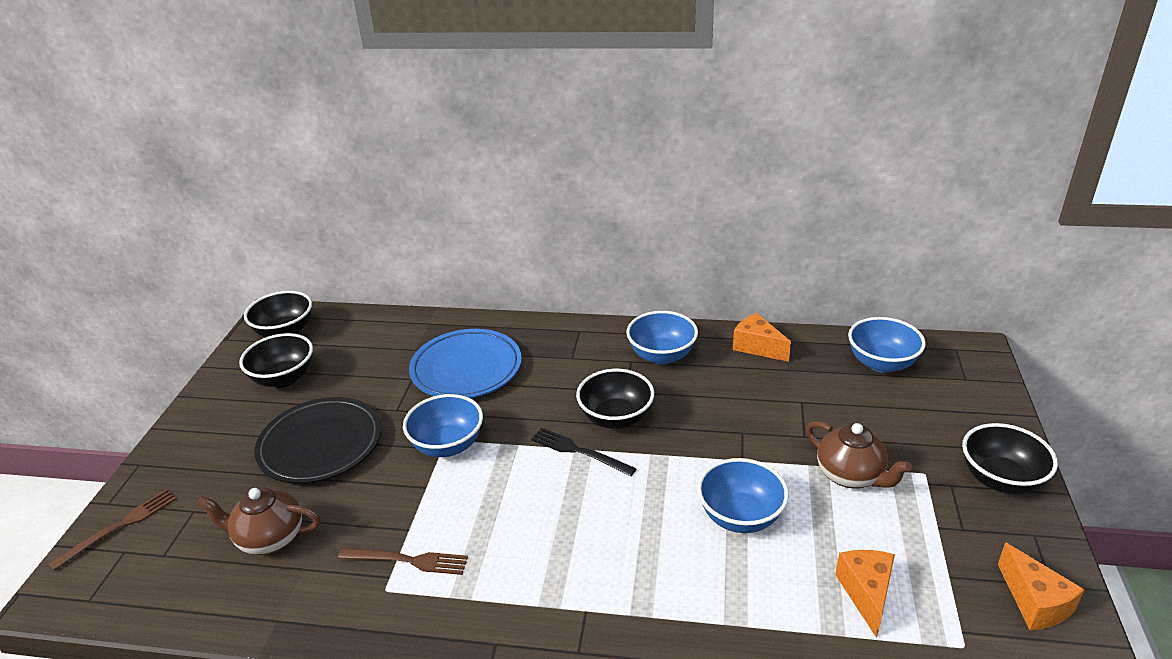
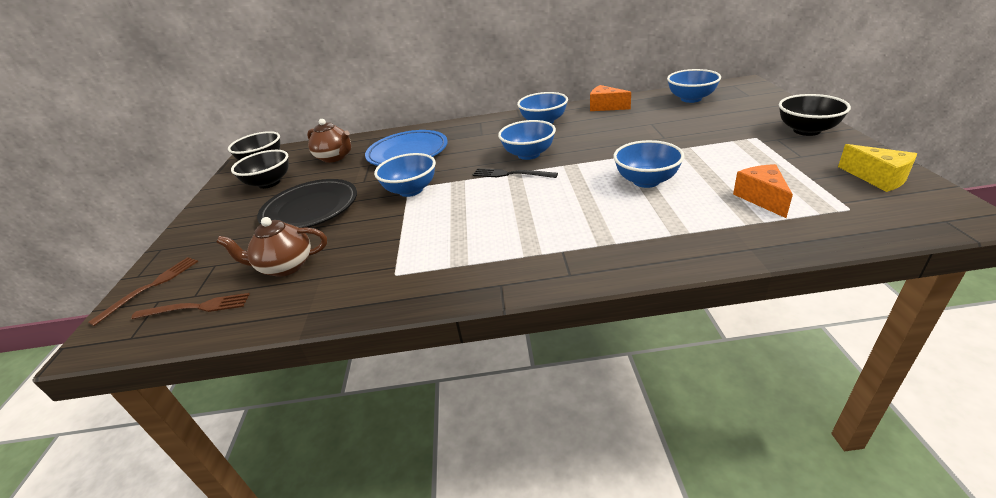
camera: 10 degrees left, 0 degrees up
brown fork [338,548,468,575] -> brown fork moved to [131,293,250,319]
black bowl [576,369,654,429] -> blue bowl [498,120,556,160]
brown teapot [806,421,912,488] -> brown teapot moved to [307,119,351,163]
orange cheese [998,542,1085,630] -> yellow cheese [838,144,917,192]

